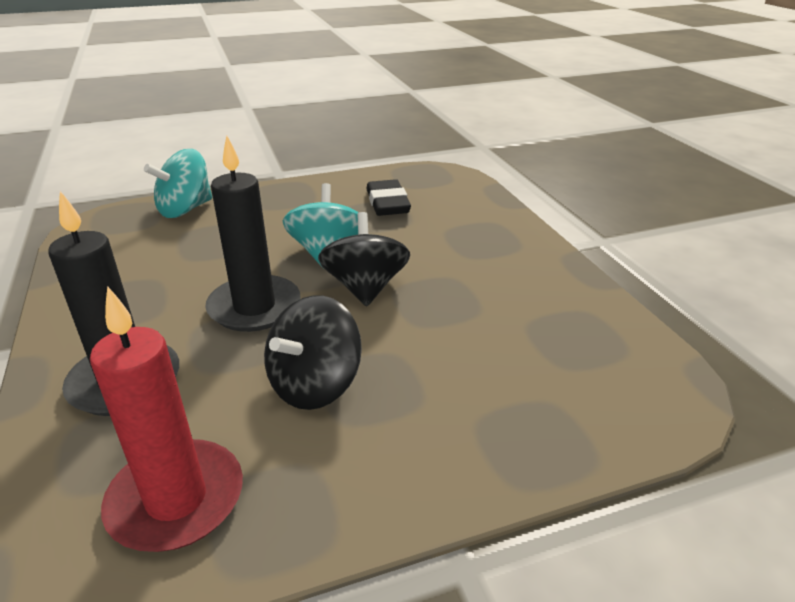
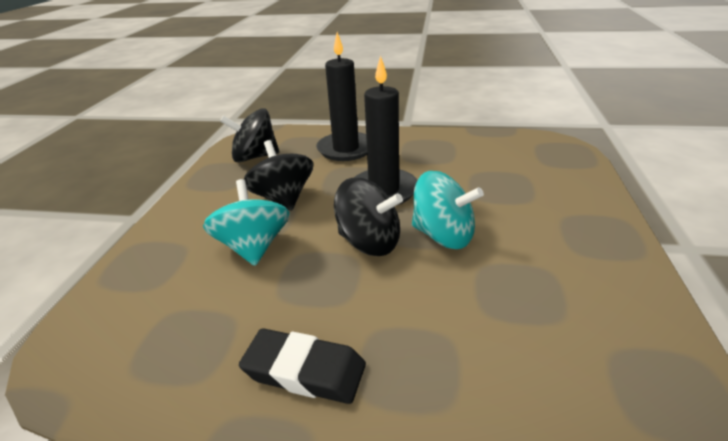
camera: 120 degrees right, 0 degrees up
red candle [90,286,243,552] -> black spinning top [220,108,279,162]
turquoise spinning top [144,149,212,218] -> turquoise spinning top moved to [203,179,290,266]
black eraser [366,179,411,216] -> black eraser moved to [239,328,366,404]

